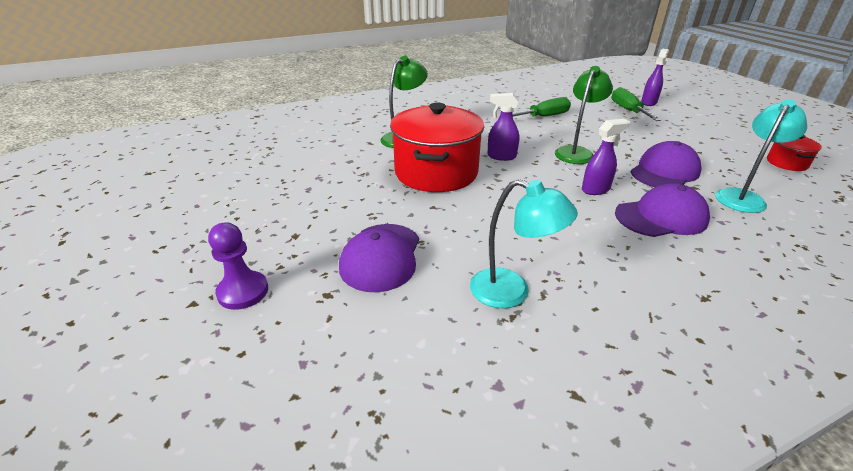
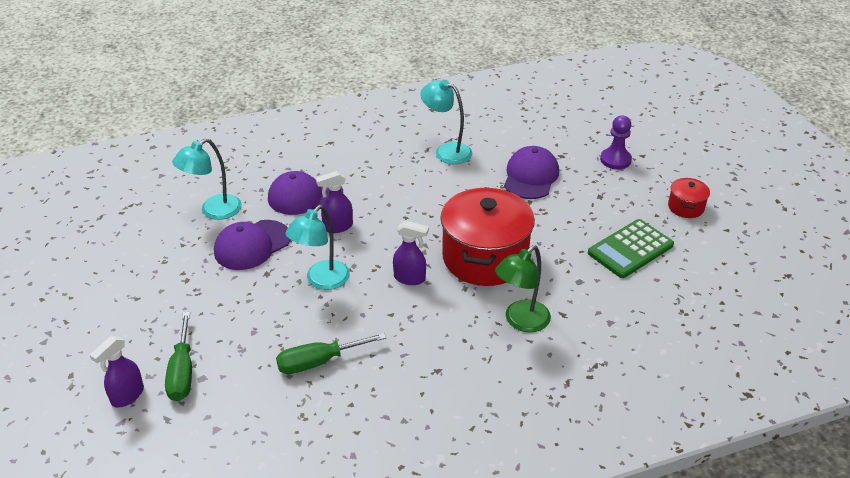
camera: 175 degrees left, 5 degrees up
green lamp [555,66,613,164] -> turquoise lamp [286,205,350,290]
red pot [767,135,822,171] -> red pot moved to [668,178,710,218]
none -> green calculator [588,219,674,278]

